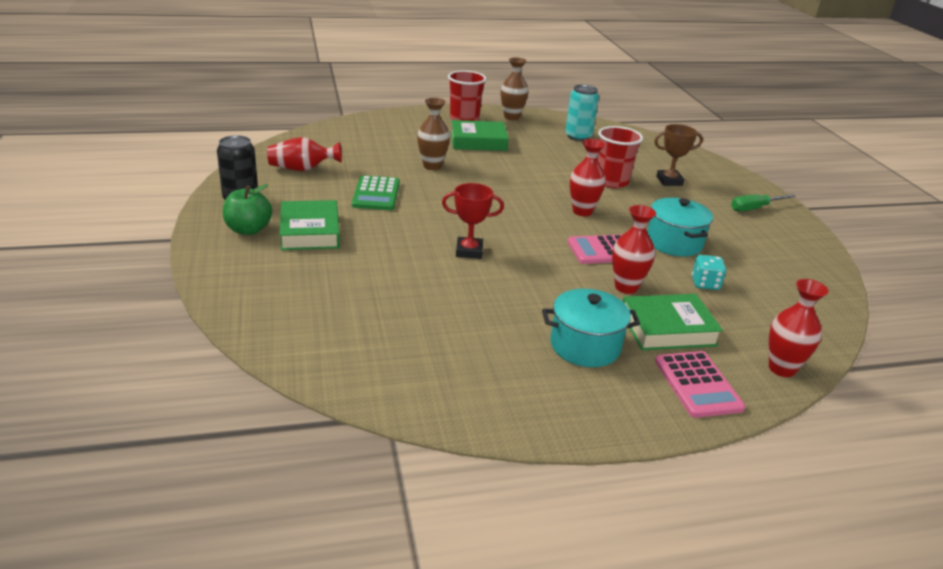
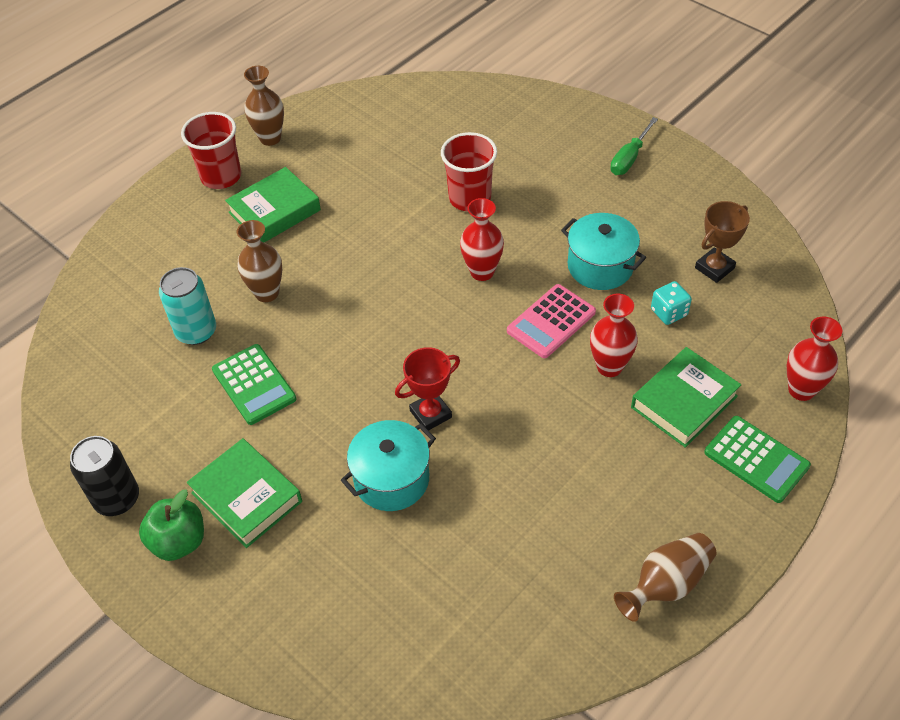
camera: 30 degrees left, 20 degrees up
red vase [267,137,342,171] -> none
turquoise pot [542,289,640,367] -> turquoise pot moved to [341,420,436,511]
turquoise can [565,85,599,141] -> turquoise can moved to [159,267,216,345]
brown trophy [654,124,703,186] -> brown trophy moved to [695,201,750,283]
pink calculator [655,351,746,418] -> green calculator [704,416,811,503]
none -> brown vase [614,533,717,622]

